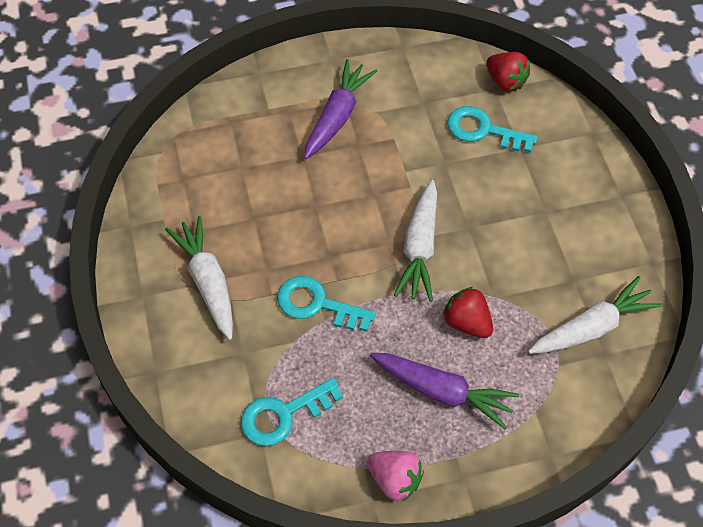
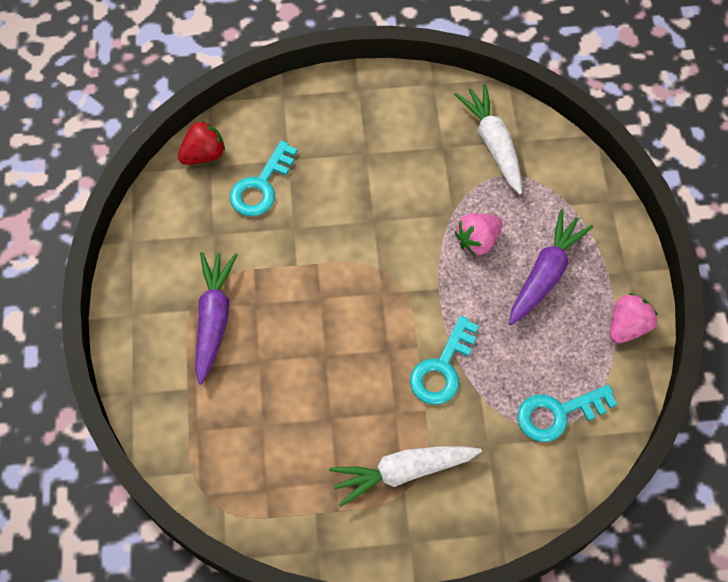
camera: 80 degrees left, 5 degrees up
turquoise key [241,378,343,446] -> turquoise key turned 90 degrees clockwise [518,384,617,442]
purple carrot [304,59,377,159] -> purple carrot turned 60 degrees clockwise [195,252,237,385]
white carrot [394,180,437,302] -> none
red strawberry [443,287,493,338] -> pink strawberry [455,213,502,256]

